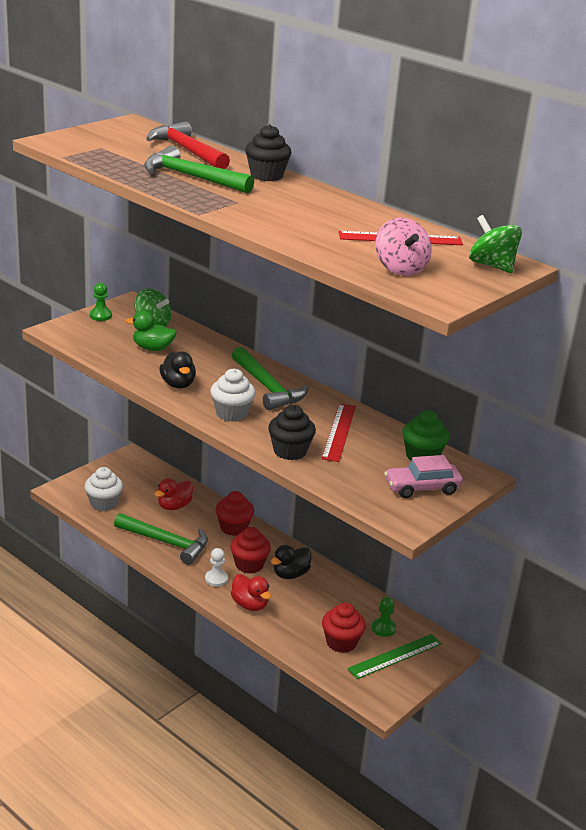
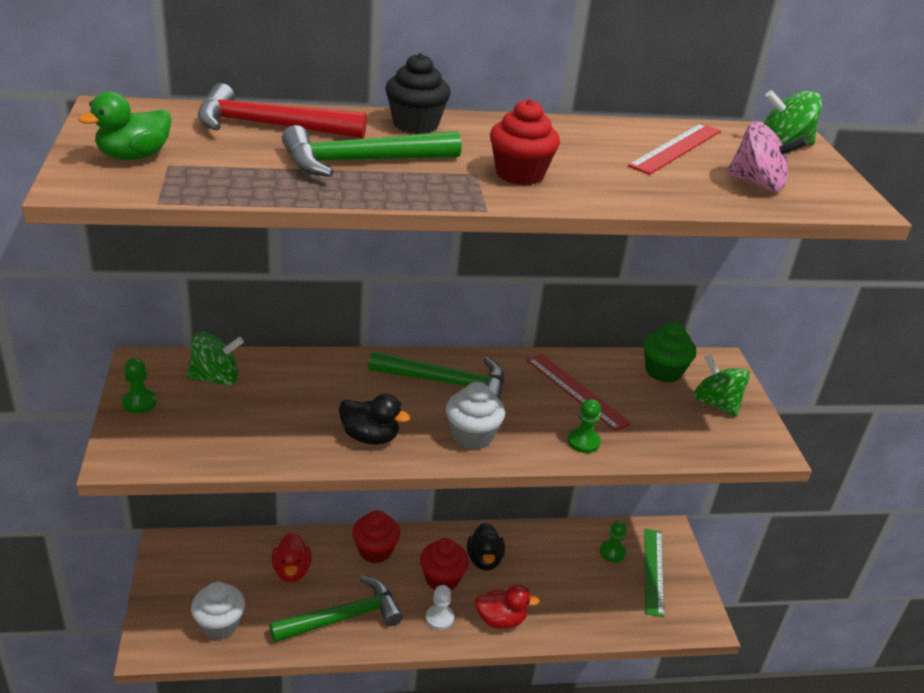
camera: 50 degrees left, 5 degrees up
green duck [125,311,177,351] -> green duck moved to [78,91,172,160]
black cupcake [268,405,316,460] -> green pawn [567,399,601,453]
red cupcake [322,603,366,653] -> red cupcake moved to [490,99,560,185]
pink car [384,455,463,498] -> green spinning top [693,354,750,417]

